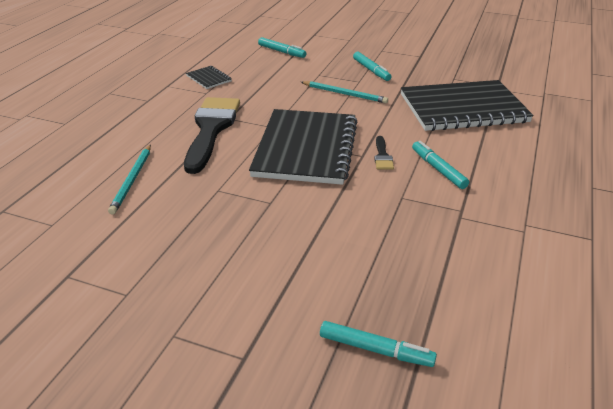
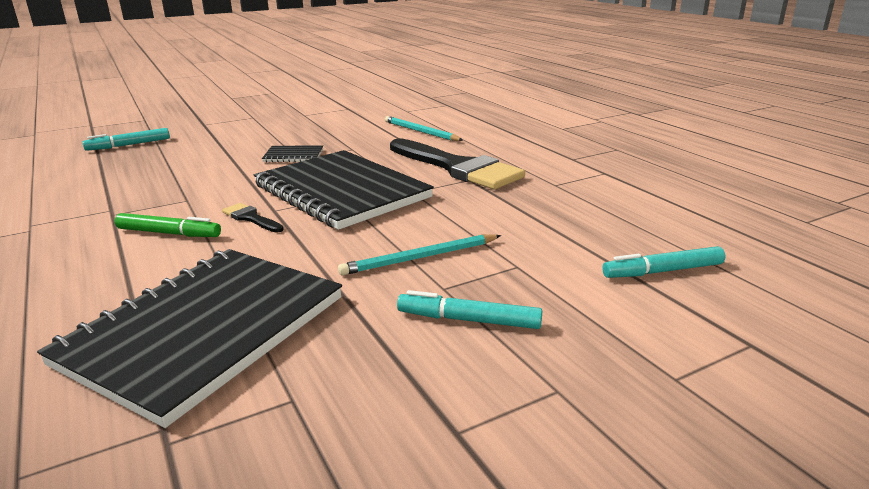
camera: 130 degrees right, 10 degrees down
black notebook [186,66,232,89] -> black notebook moved to [262,145,323,162]
turquoise marker [412,141,469,189] -> green marker [115,213,221,237]

